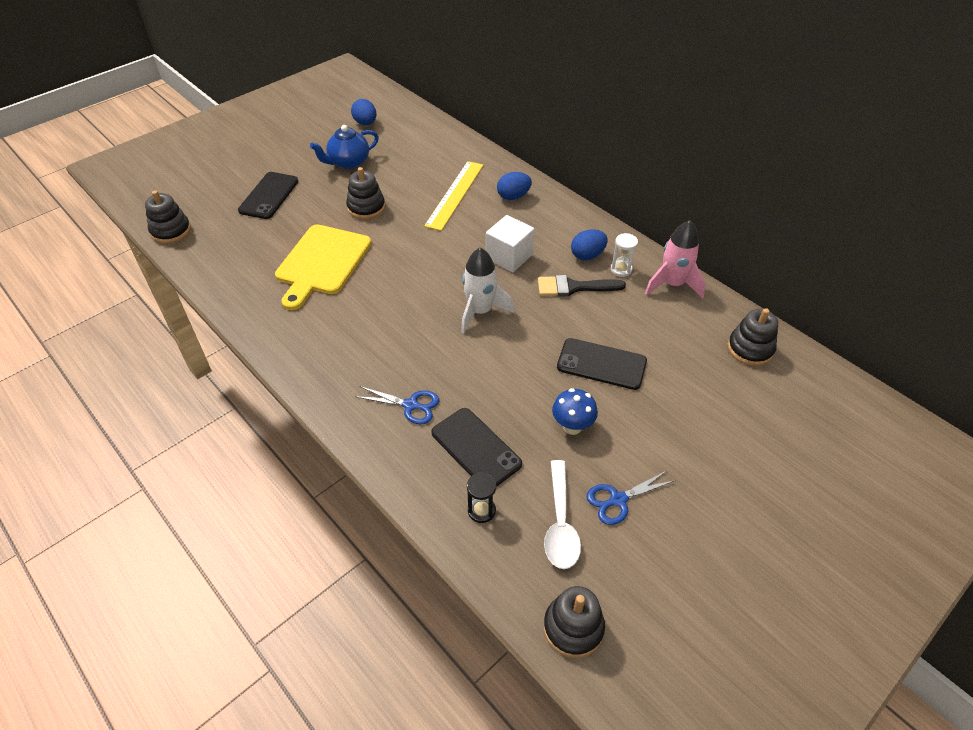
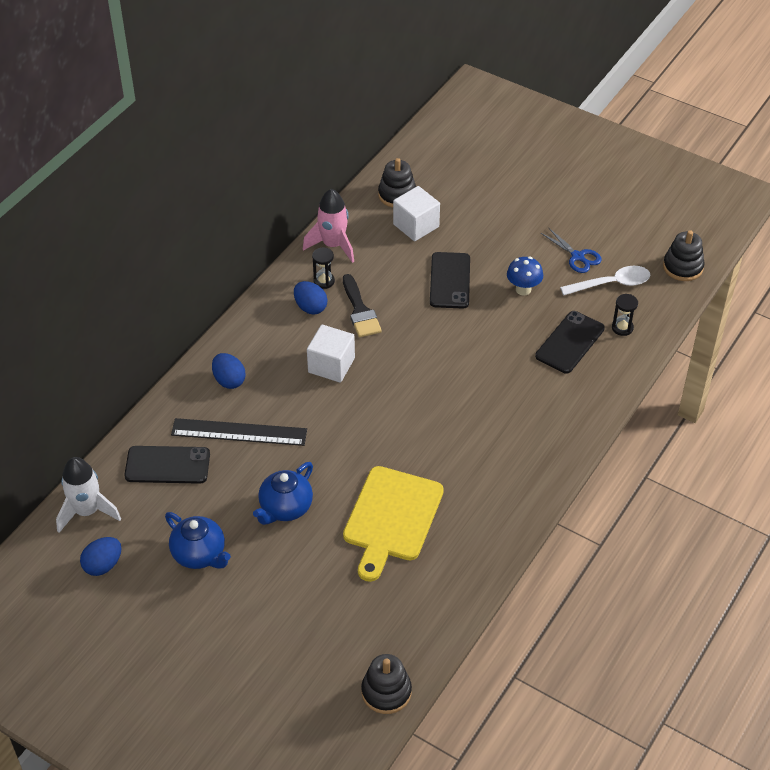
camera: 105 degrees left, 0 degrees up
black phone [238,172,299,219] -> black phone moved to [124,446,210,484]
yellow cutting board [275,224,371,310] -> yellow cutting board turned 105 degrees clockwise [343,466,444,582]
black stacking toy [346,167,385,219] -> blue teapot [253,462,313,525]
blue scissors [355,386,439,424] -> none
yellow ruler [424,161,484,231] -> black ruler [171,418,307,446]
white rocket [461,248,515,334] -> white rocket moved to [56,457,121,533]
white hourglass [611,233,638,277] -> black hourglass [312,248,335,289]
none -> white cube [393,186,440,241]

